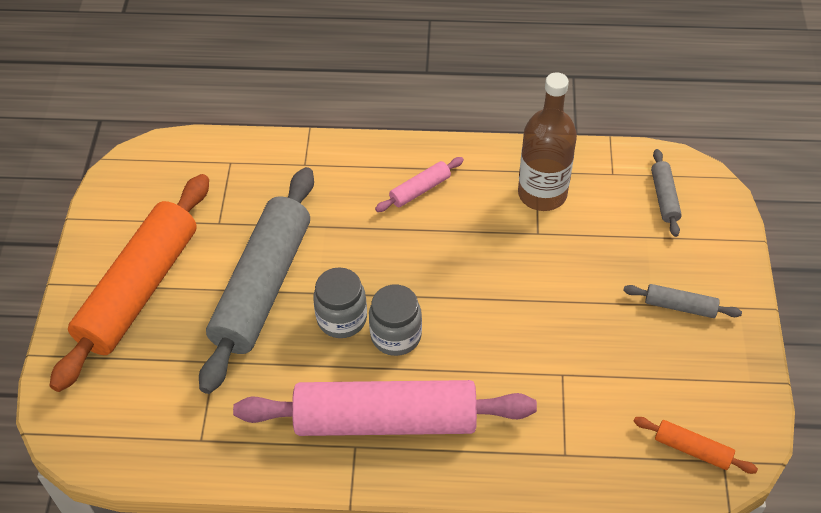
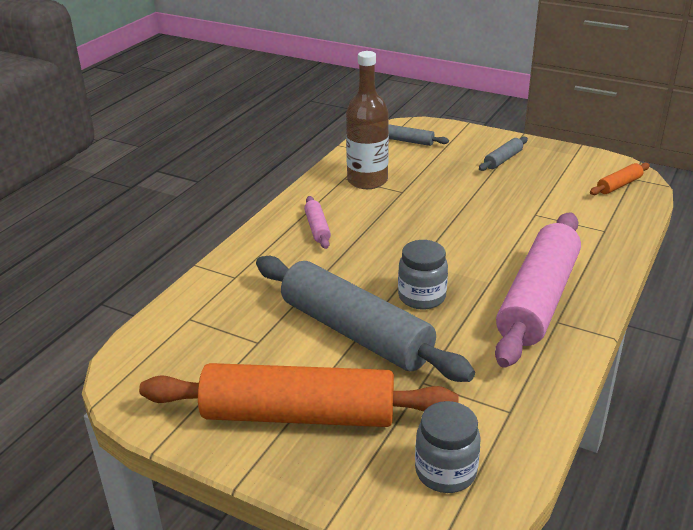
camera: 65 degrees left, 20 degrees down
orange rolling pin [49,174,209,392] -> orange rolling pin turned 45 degrees counterclockwise [139,363,459,427]
grey jar [369,285,422,356] -> grey jar moved to [415,401,481,493]

